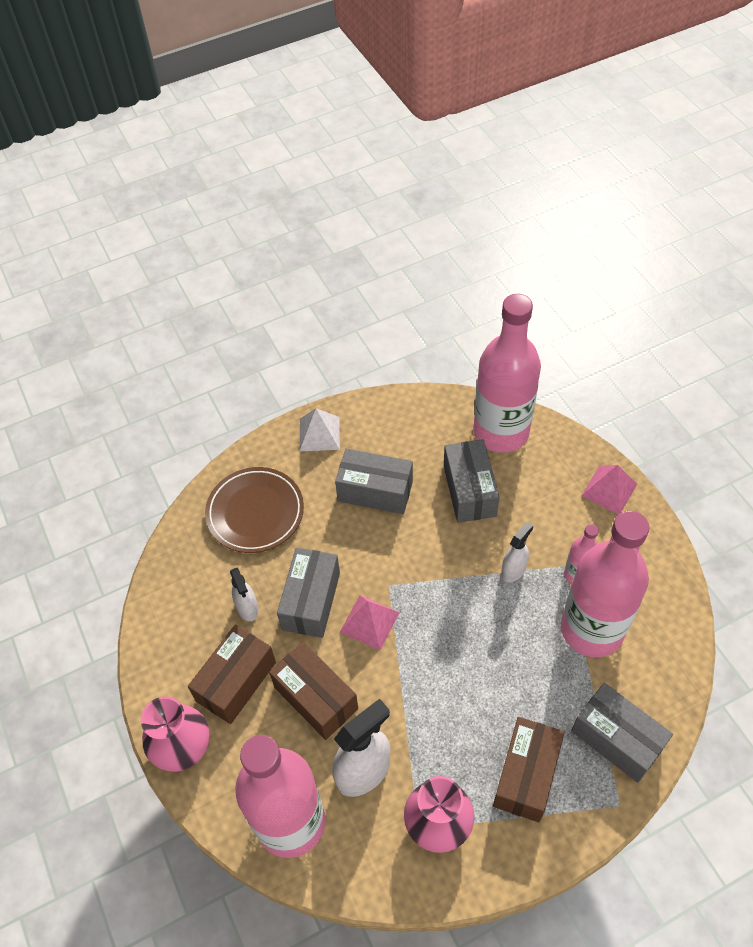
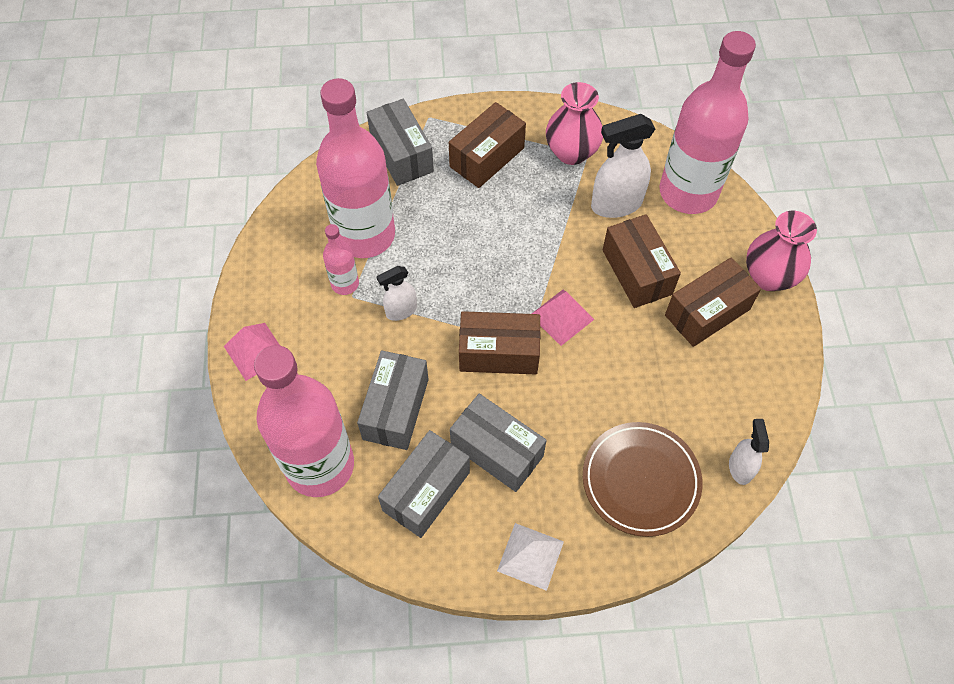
camera: 160 degrees left, 5 degrees up
white spray bottle [230,567,259,621] -> white spray bottle moved to [729,419,769,485]
grey box [277,548,340,638] -> grey box moved to [378,430,470,538]
none -> brown box [459,311,541,375]

